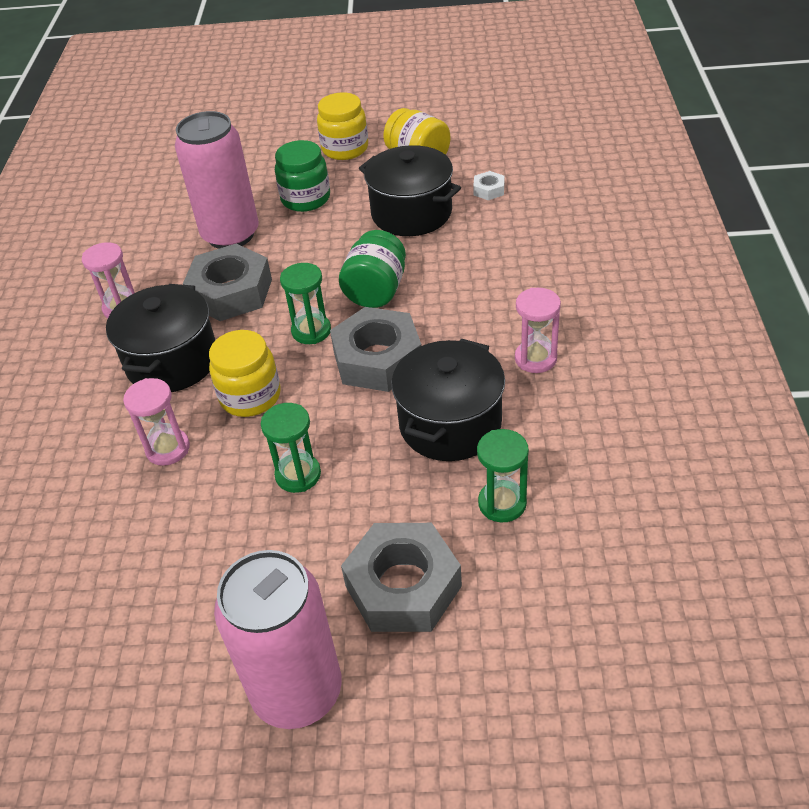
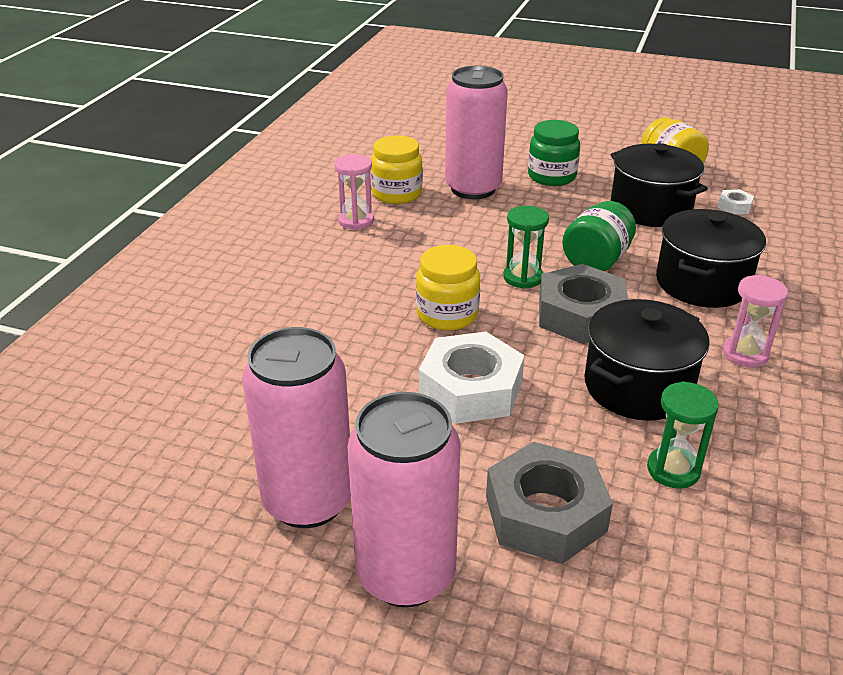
camera: 15 degrees right, 10 degrees down
black pot [106,284,215,392] -> black pot moved to [656,209,766,308]
pink hourglass [123,378,190,466] -> none
grey nut [183,244,272,321] -> none
green hourglass [261,403,321,493] -> white nut [419,332,525,424]
yellow jar [317,93,368,160] -> yellow jar moved to [371,135,423,204]
none -> pink can [242,327,351,528]

